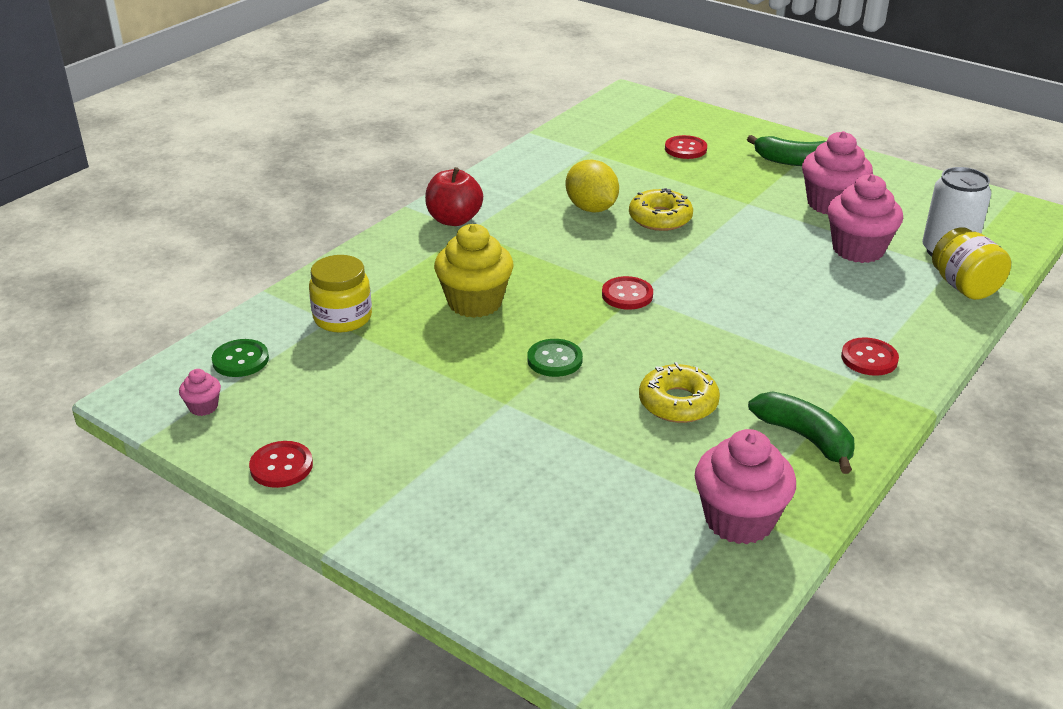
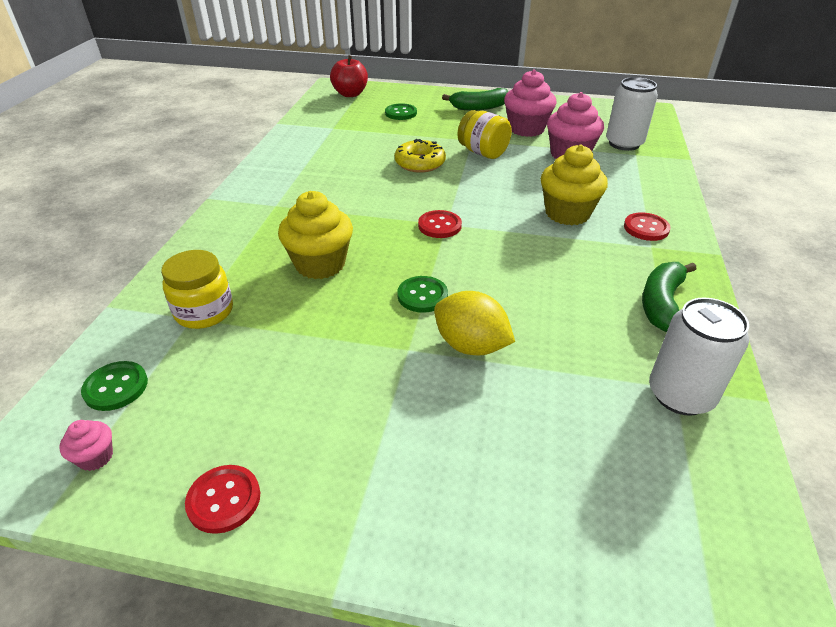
camera: 25 degrees left, 5 degrees up
red apple [425,167,483,226] -> red apple moved to [330,55,368,97]
yellow lemon [566,159,619,212] -> yellow lemon moved to [434,291,515,355]
yellow donut [639,362,720,423] -> none
red button [665,135,707,159] -> green button [385,103,417,120]
pink cupcake [695,429,796,544] -> white can [649,298,749,416]
green banana [748,391,855,474] -> green banana turned 90 degrees counterclockwise [642,262,696,332]
yellow jar [932,227,1011,300] -> yellow jar moved to [458,110,512,159]
none -> yellow cupcake [541,144,608,225]

